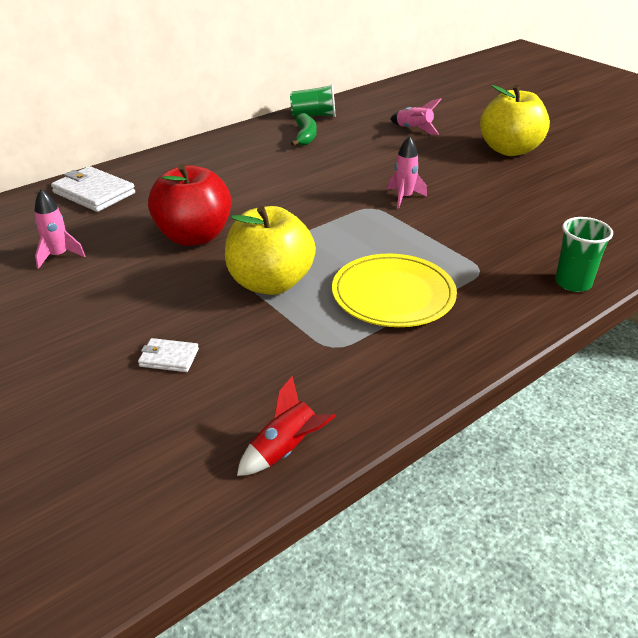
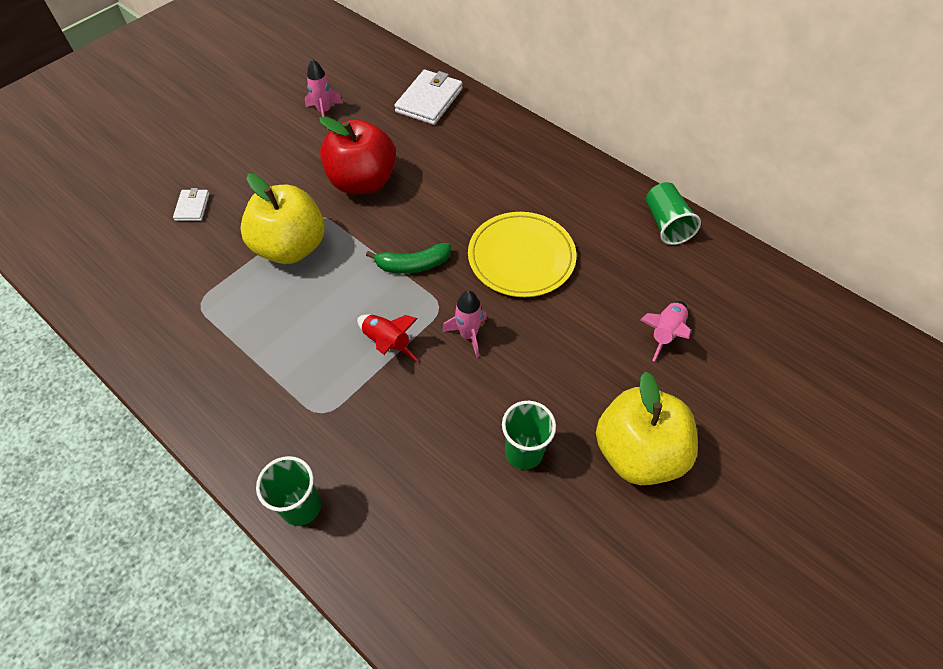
camera: 80 degrees right, 20 degrees up
red rocket [237,376,336,476] -> red rocket moved to [357,315,418,362]
green banana [290,113,317,146] -> green banana moved to [366,243,451,274]
yellow plate [332,254,457,327] -> yellow plate moved to [468,212,576,297]
none -> green cup [502,401,556,470]

